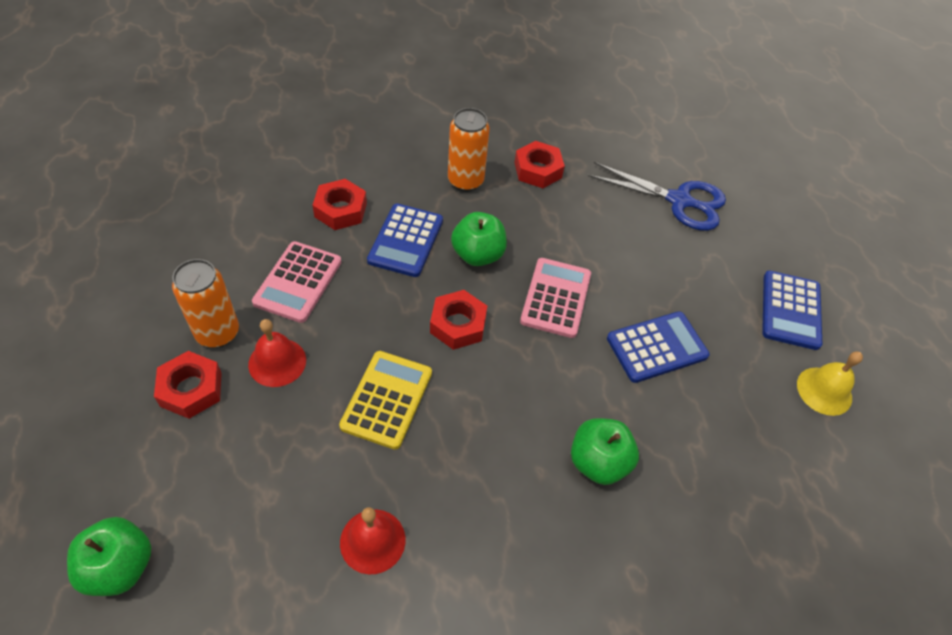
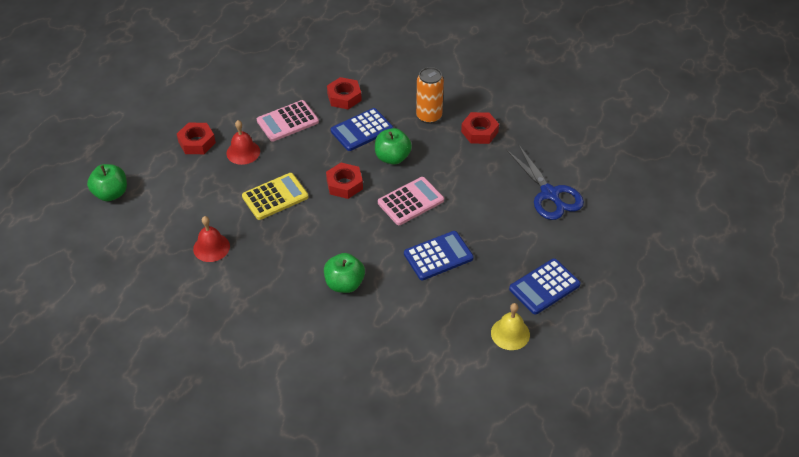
camera: 45 degrees right, 5 degrees down
orange can [172,259,239,348] -> none
blue calculator [607,311,710,383] -> blue calculator turned 45 degrees counterclockwise [404,231,474,280]

